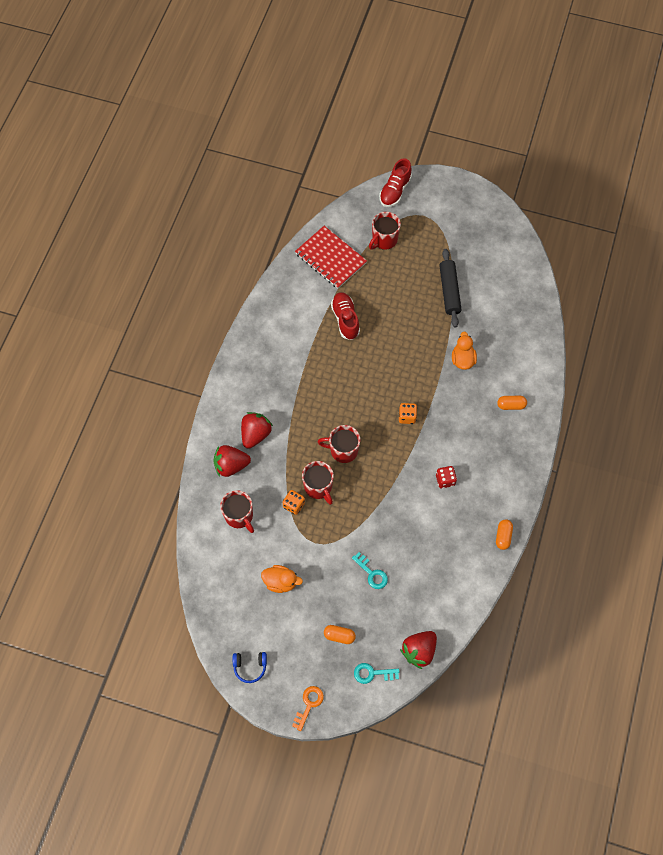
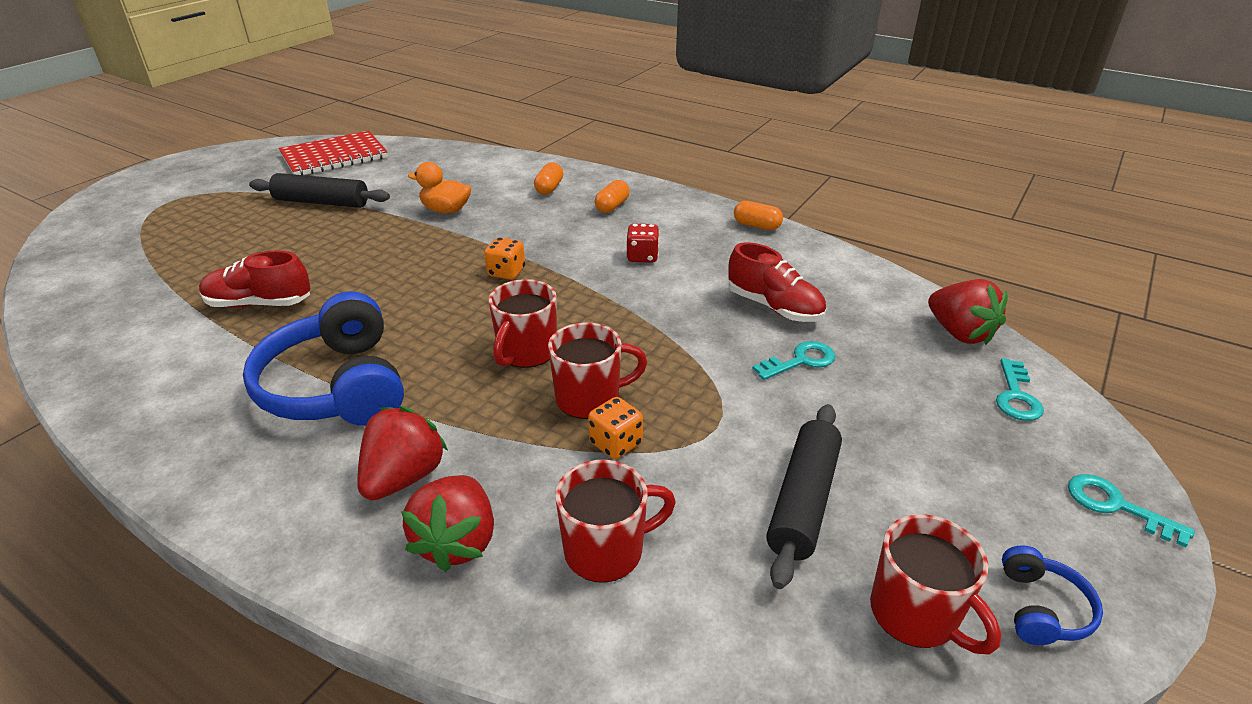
camera: 75 degrees left, 30 degrees down
red strawberry [241,412,273,449] -> red strawberry turned 75 degrees clockwise [357,406,448,500]
orange duck [261,565,303,593] -> black rolling pin [766,404,842,589]
orange key [292,686,324,731] -> turquoise key [1068,474,1195,548]
red notebook [295,226,367,289] -> red notebook moved to [279,130,388,175]
orange capsule [324,625,356,644] -> orange capsule moved to [595,180,630,213]
red mug [369,212,401,250] -> red mug moved to [870,514,1001,655]
red shoe [379,158,412,207] -> red shoe moved to [728,242,826,322]
none -> blue headphones [243,291,404,426]

